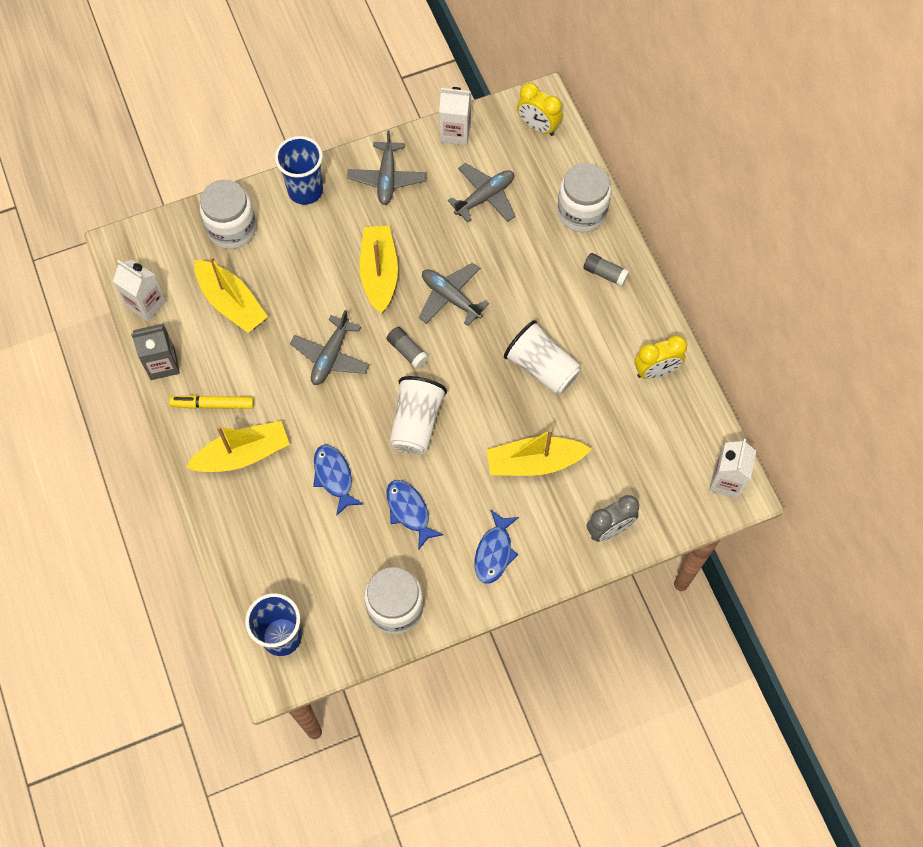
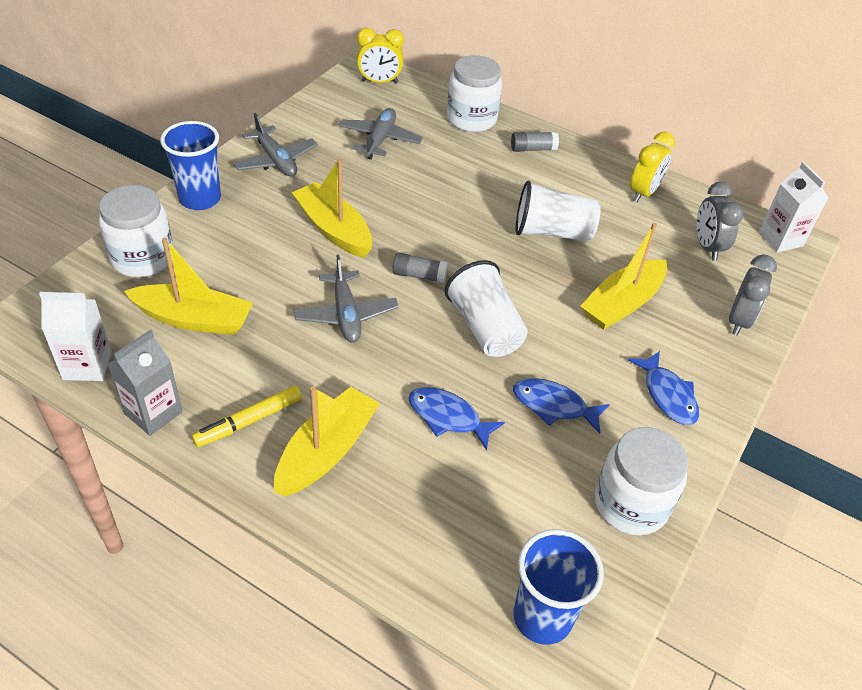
camera: 40 degrees left, 20 degrees down
grey plane [419,263,489,326] -> none
white carton [439,87,471,146] -> none
none -> grey clock [697,182,743,261]

